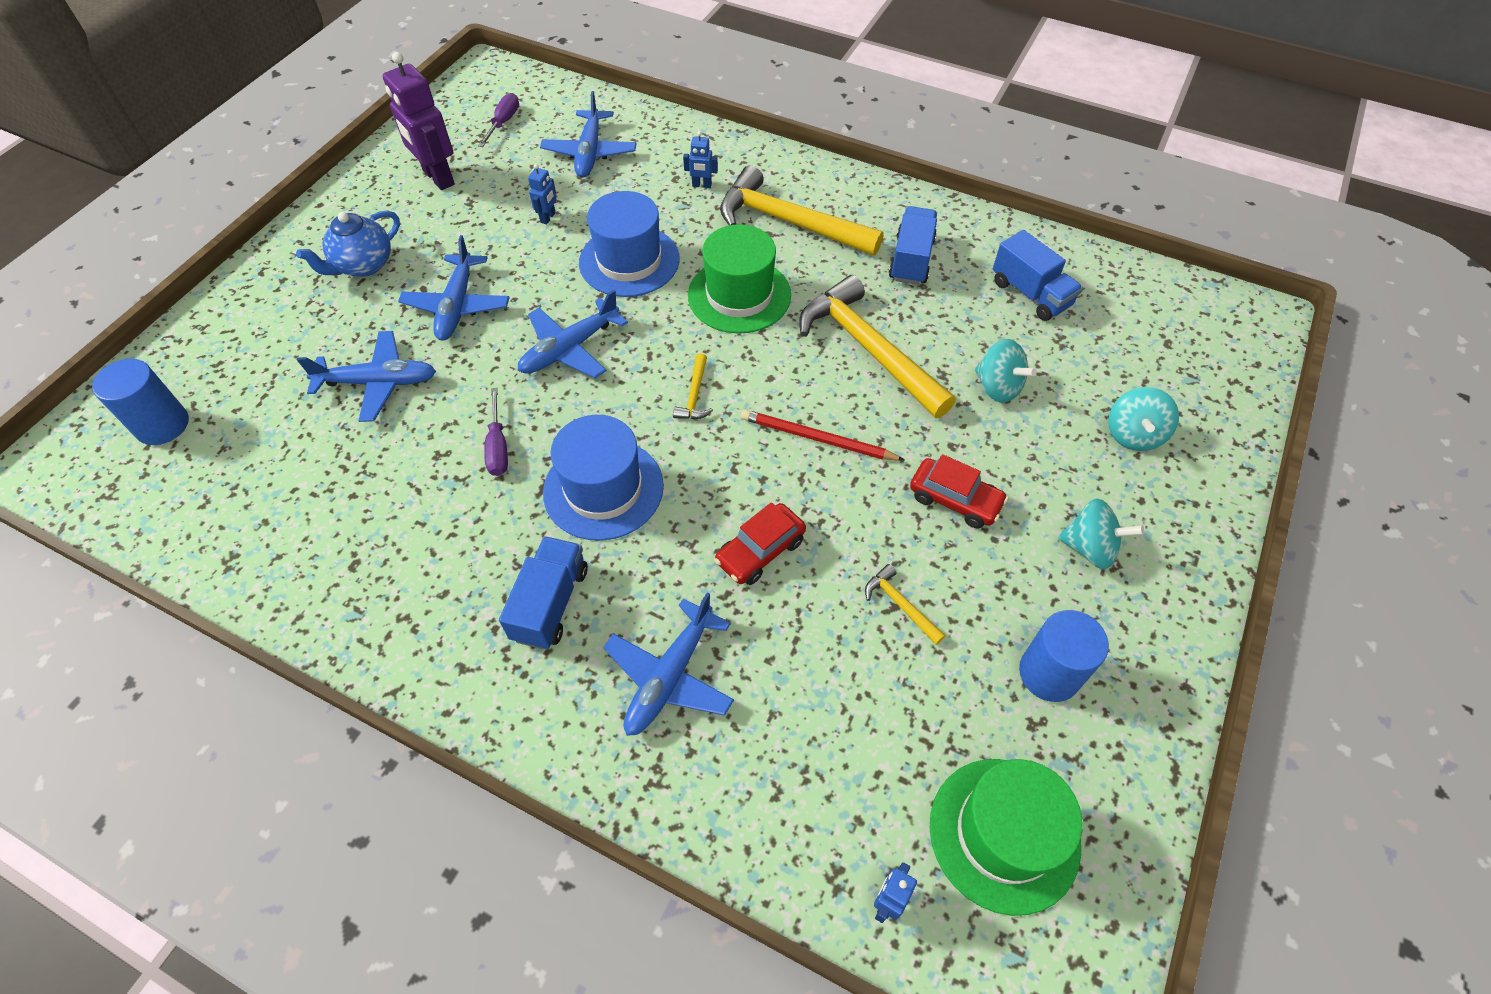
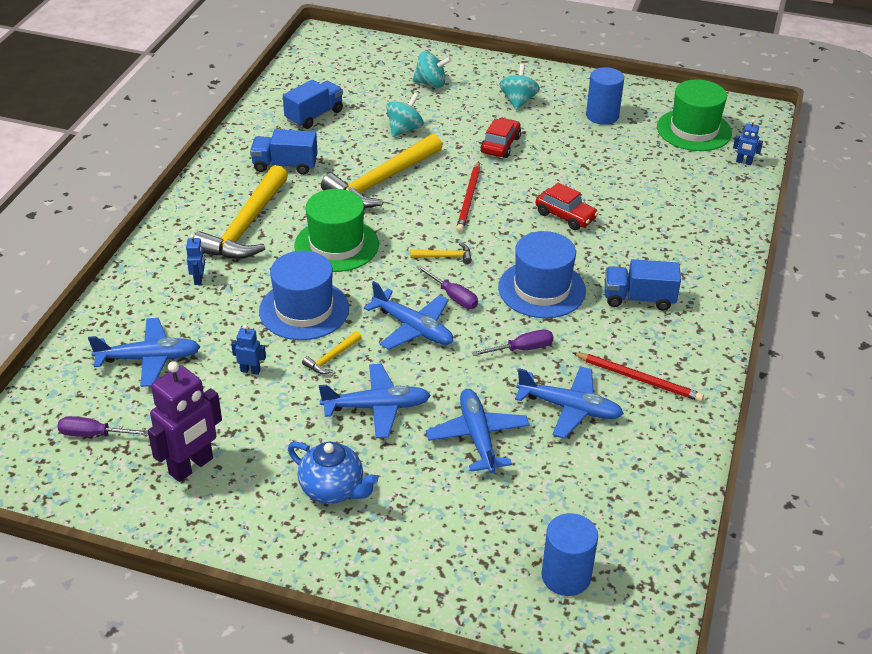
camera: 100 degrees left, 15 degrees down
blue plane [603,593,734,736] -> blue plane moved to [515,366,624,439]
yellow hammer [865,564,946,645] -> yellow hammer moved to [302,331,362,374]
none -> purple screwdriver [416,265,478,309]
none -> red pencil [572,352,704,402]

